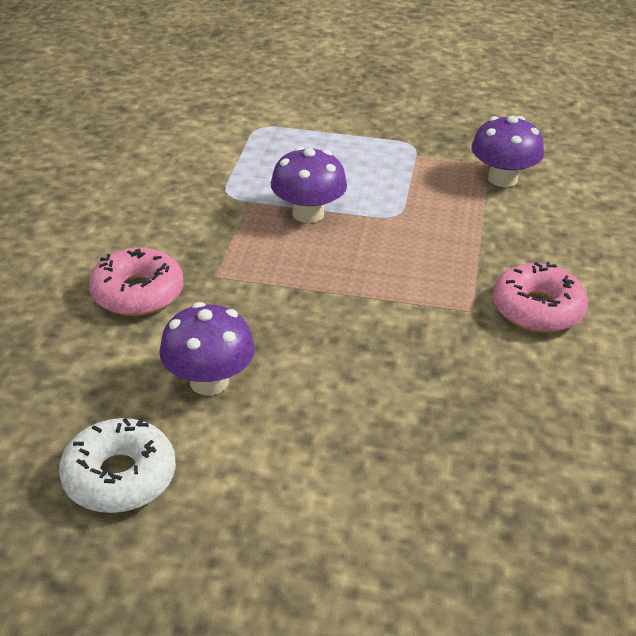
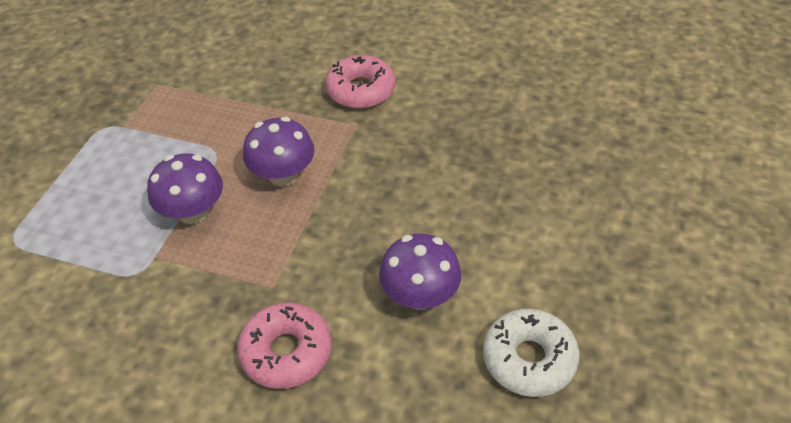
camera: 80 degrees left, 10 degrees up
purple mushroom [471,115,544,187] -> purple mushroom moved to [243,117,315,186]

